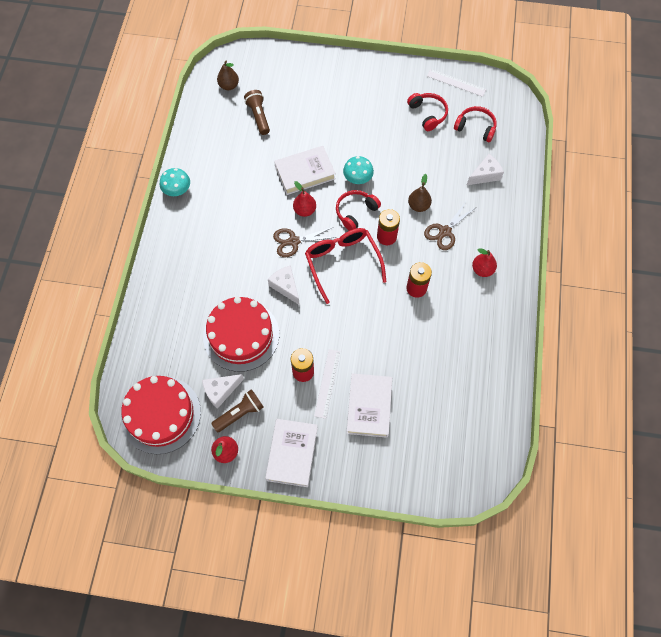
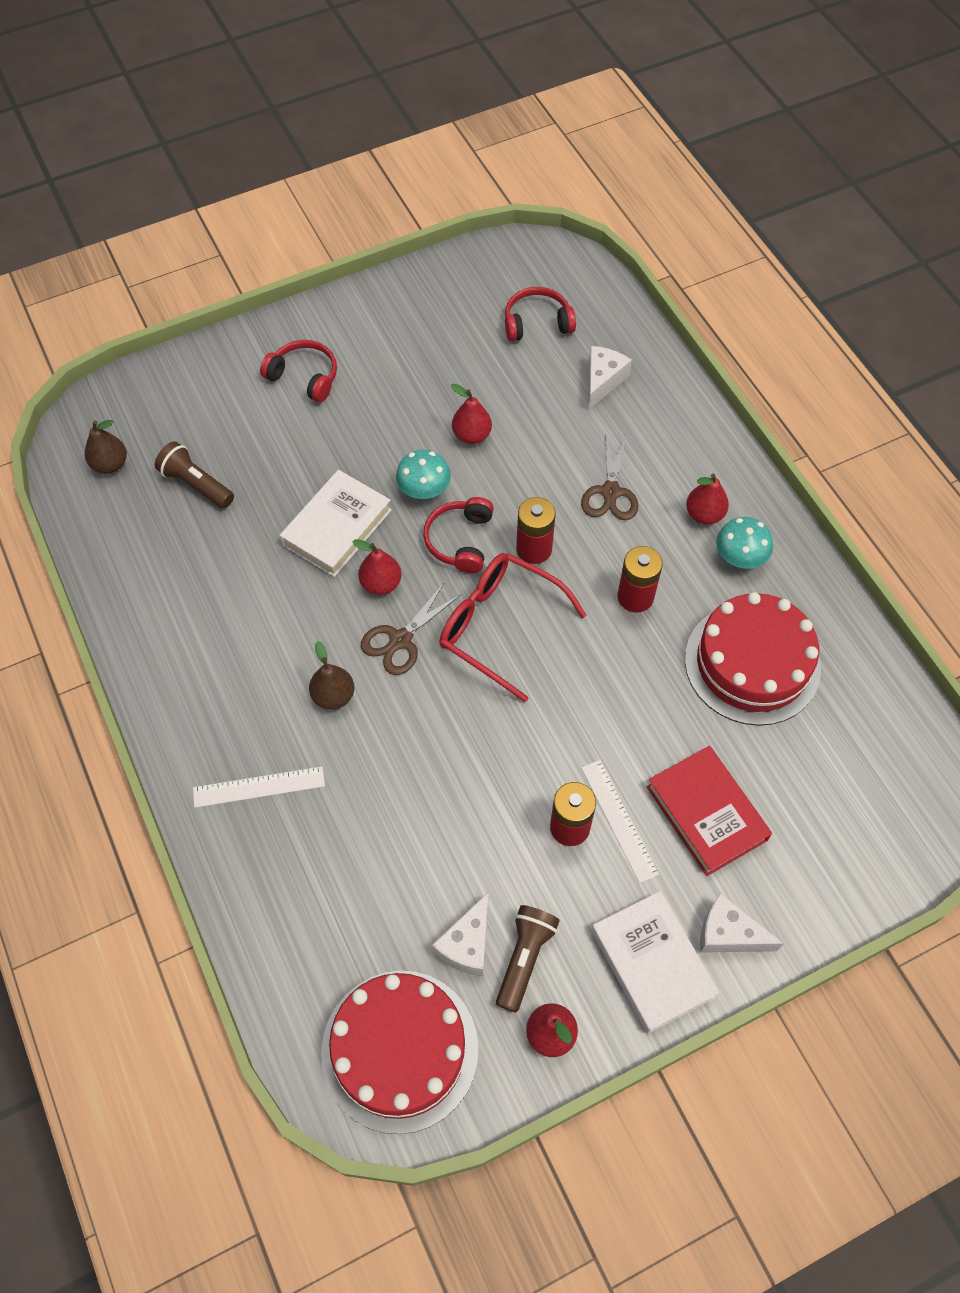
camera: 35 degrees left, 5 degrees down
turquoise mushroom [160,168,190,196] -> turquoise mushroom moved to [716,517,773,569]
red cake [203,297,279,372] -> red cake moved to [685,592,821,726]
white cheese [268,265,300,305] -> white cheese moved to [700,893,784,953]
white book [346,373,392,438] -> red book [646,746,772,876]
red headphones [407,93,448,131] -> red headphones moved to [260,340,337,402]
brown pear [408,174,432,212] -> brown pear moved to [309,641,354,710]
white ruler [427,69,486,97] -> white ruler moved to [193,767,325,808]
none -> red pear [451,384,492,444]

